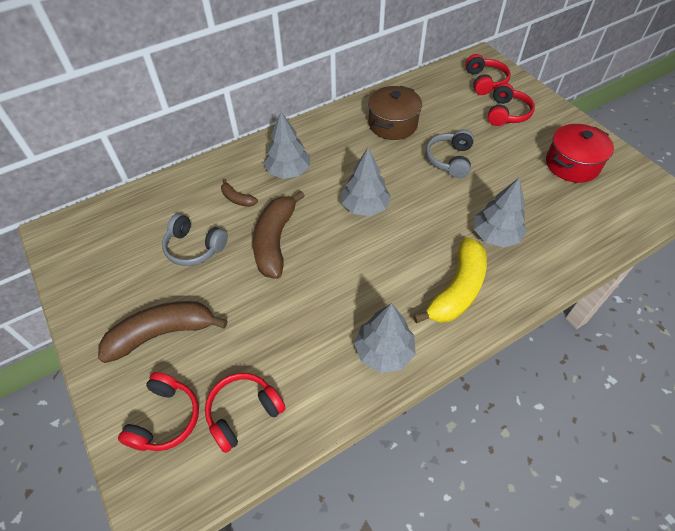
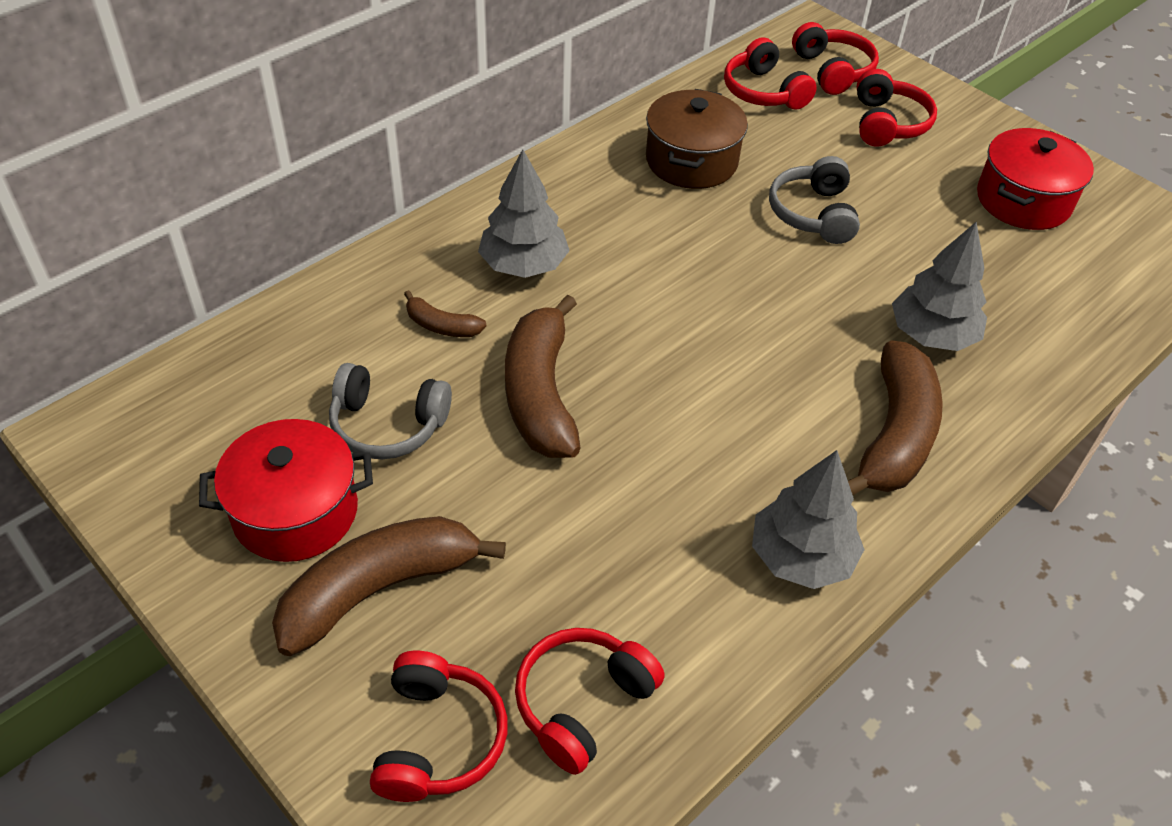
camera: 15 degrees left, 5 degrees down
grey tree [342,148,391,216] -> none
yellow banana [413,237,487,323] -> brown banana [848,340,943,495]
none -> red pot [199,419,373,562]
none -> red headphones [724,37,817,110]

